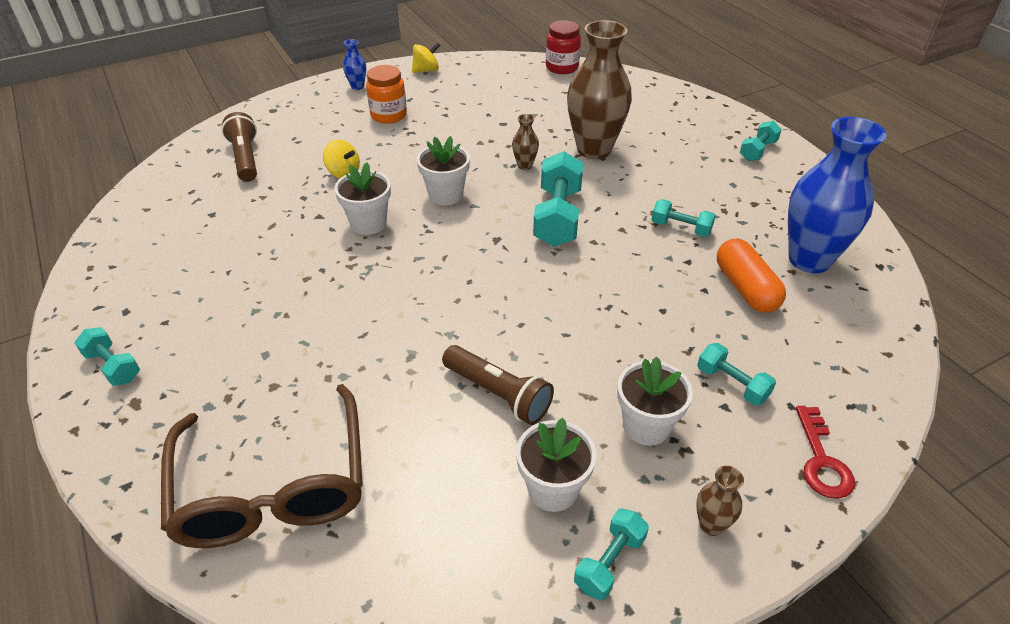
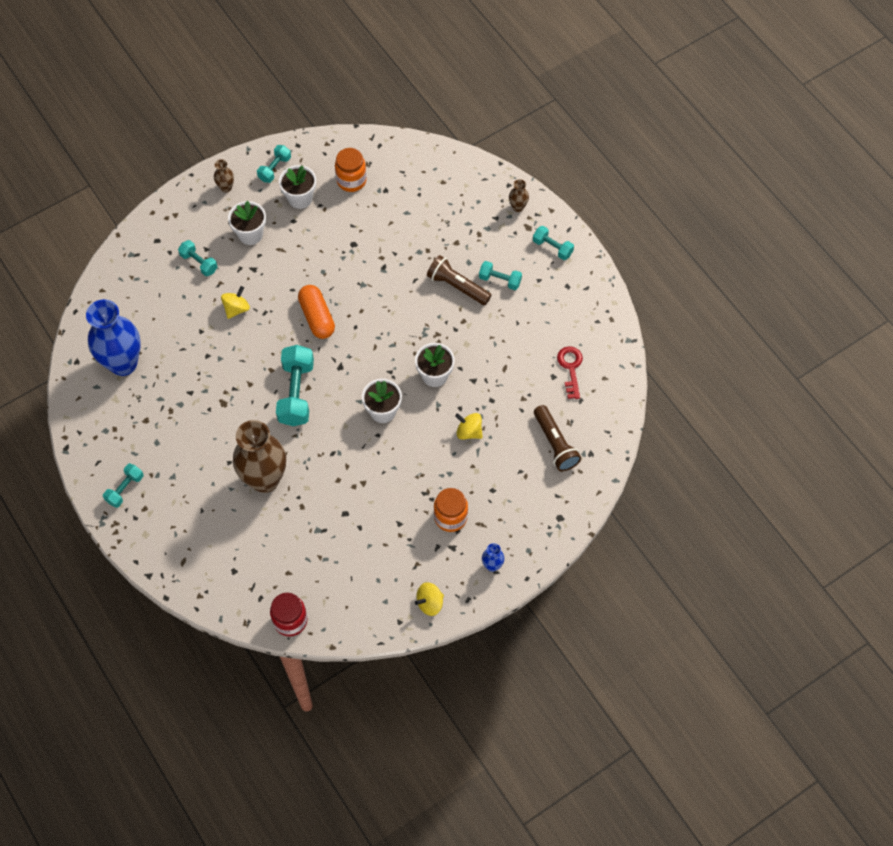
camera: 175 degrees right, 20 degrees up
brown glasses [161,384,363,548] -> none
brown flashlight [442,345,554,425] -> brown flashlight moved to [427,255,491,305]
brown vase [512,114,539,170] -> brown vase moved to [509,179,529,212]
turquoise dumbbell [651,199,716,237] -> turquoise dumbbell moved to [479,261,522,290]
orange capsule [717,239,786,313] -> orange capsule moved to [298,285,335,339]
red key [796,406,855,499] -> red key moved to [557,346,583,399]
none -> yellow spinning top [221,286,250,319]
none -> orange jar [335,148,366,192]

